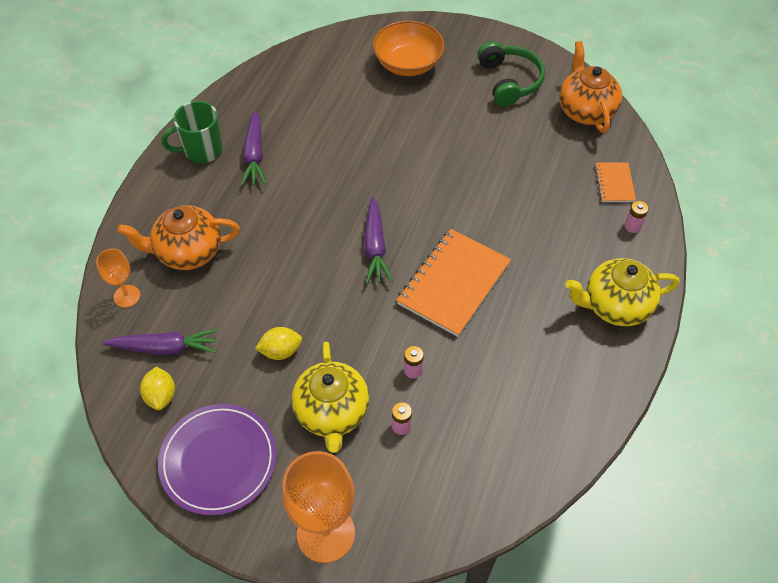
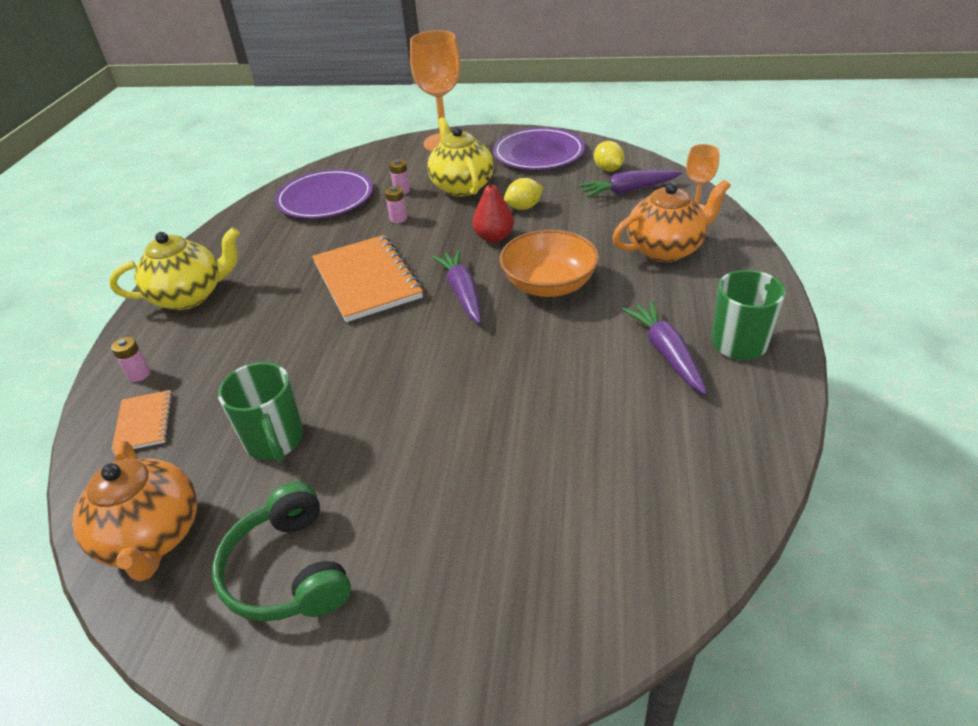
camera: 170 degrees right, 15 degrees down
orange bowl [373,20,445,76] -> orange bowl moved to [499,230,599,297]
orange notebook [396,229,511,337] -> orange notebook turned 45 degrees counterclockwise [312,235,423,322]
none -> green mug [218,362,303,462]
none -> purple plate [275,169,373,219]
none -> red pear [473,175,514,243]

